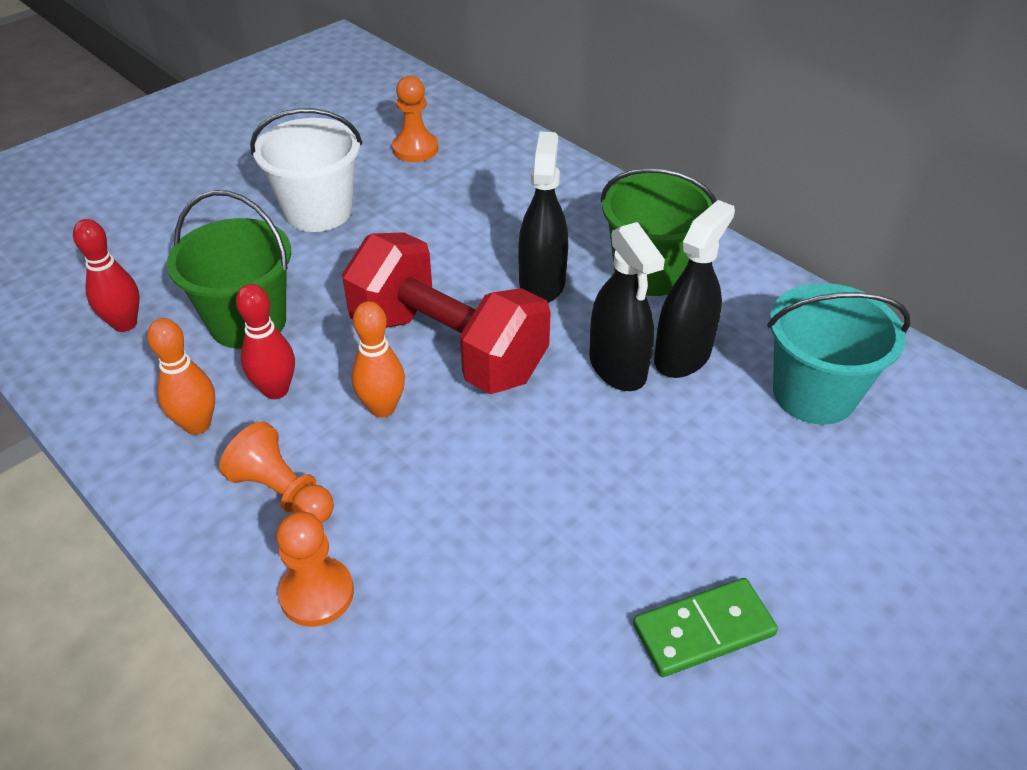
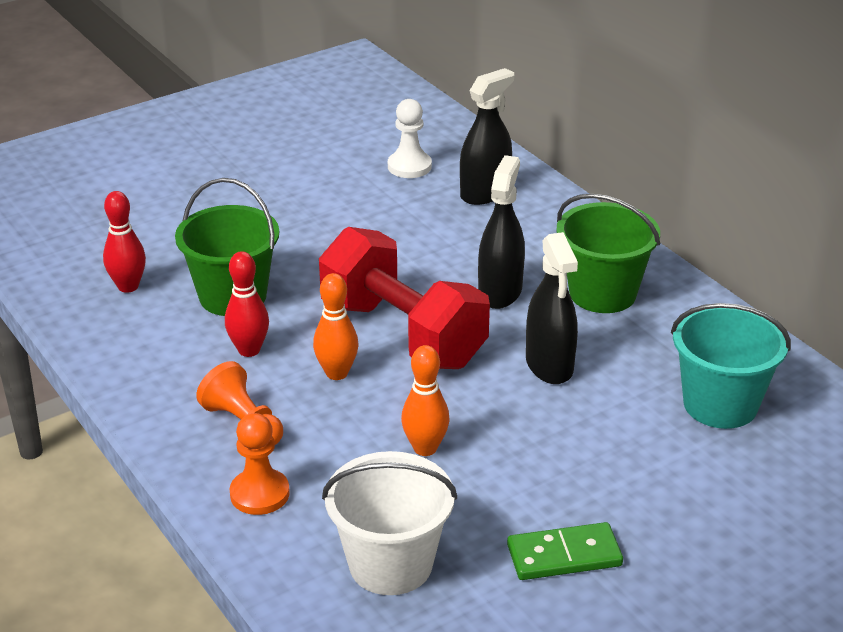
camera: 10 degrees right, 10 degrees down
orange bowling pin [147,318,215,435] -> orange bowling pin moved to [401,345,450,456]
white bucket [250,108,362,232] -> white bucket moved to [322,451,457,595]
orange pawn [392,76,438,162] -> white pawn [388,99,432,178]
black spray bottle [654,200,735,378] -> black spray bottle moved to [460,68,514,205]

